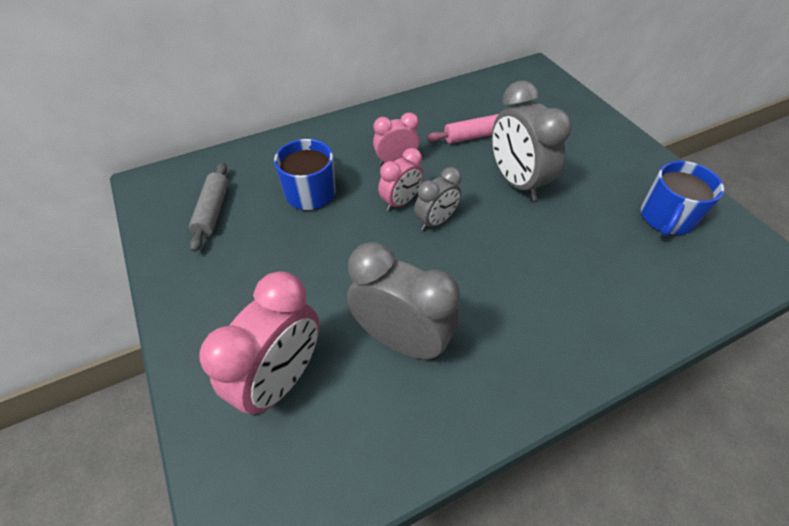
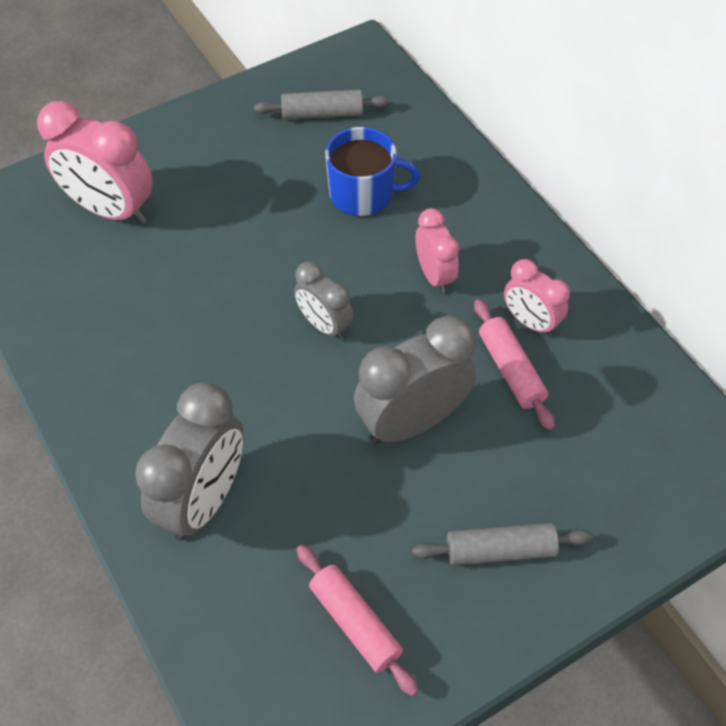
camera: 85 degrees right, 5 degrees up
grey clock [347,242,460,360] -> grey clock moved to [135,382,244,541]
pink clock [378,148,423,211] -> pink clock moved to [504,259,570,336]
blue mug [641,161,724,236] -> pink rolling pin [297,545,419,696]
none -> grey rolling pin [412,523,593,565]

